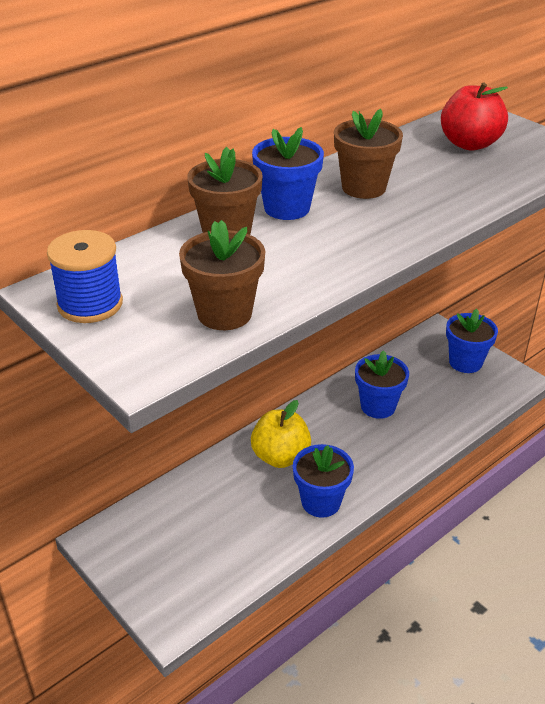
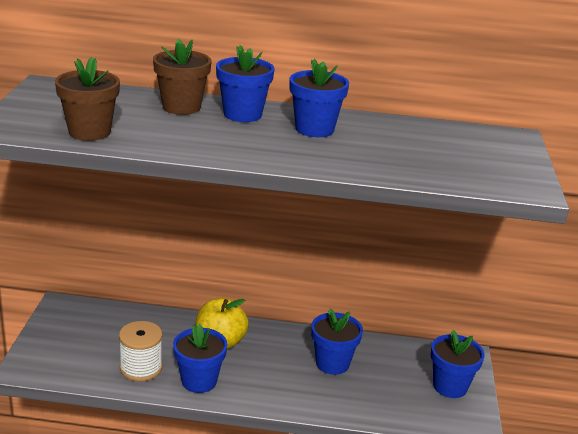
camera: 45 degrees right, 10 degrees down
blue spool [47,230,123,323] -> none
brown flower pot [334,109,403,199] -> blue flower pot [290,58,349,137]
red apple [441,82,508,151] -> none
none -> white spool [119,321,162,382]

